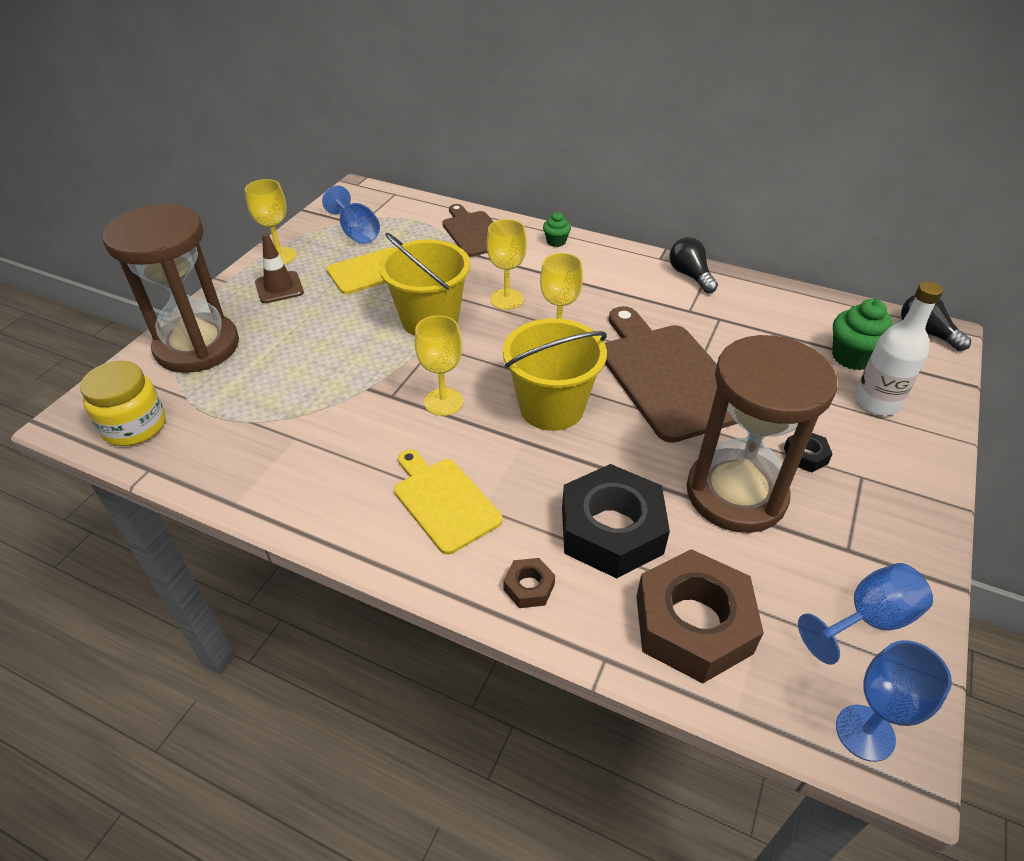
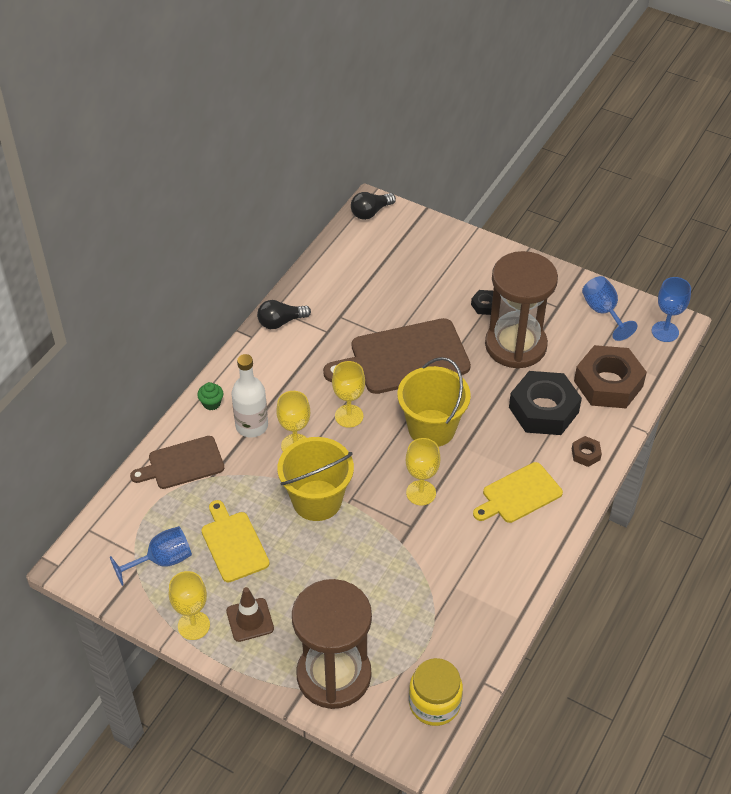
camera: 85 degrees left, 5 degrees up
green cupcake [832,299,893,370] -> none
white bottle [854,281,943,416] -> white bottle moved to [231,354,268,437]

